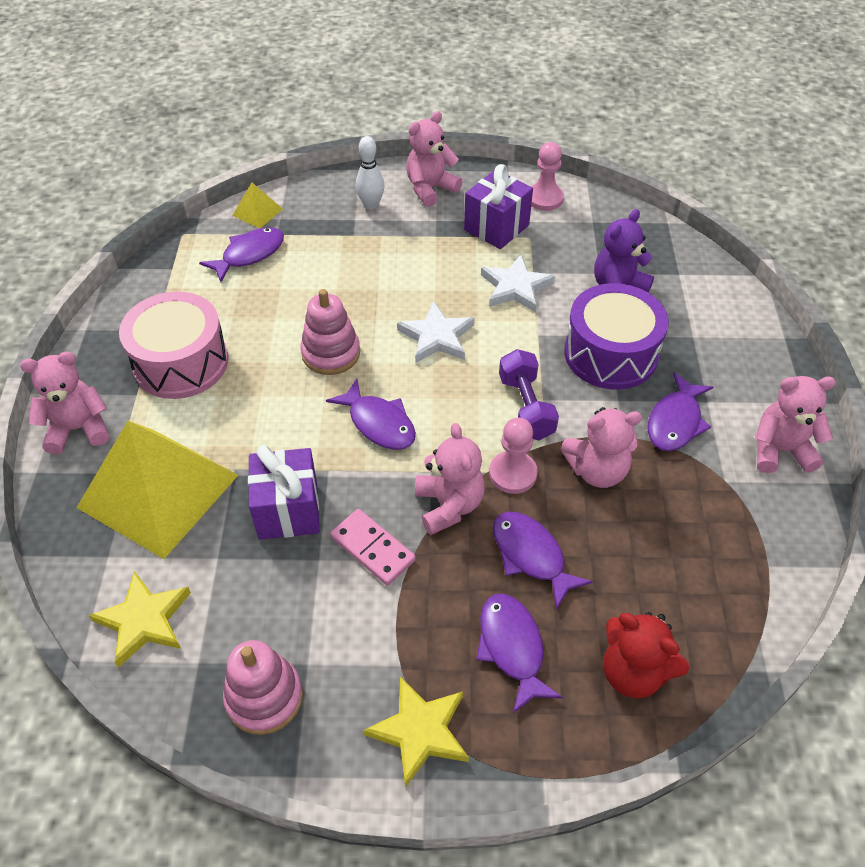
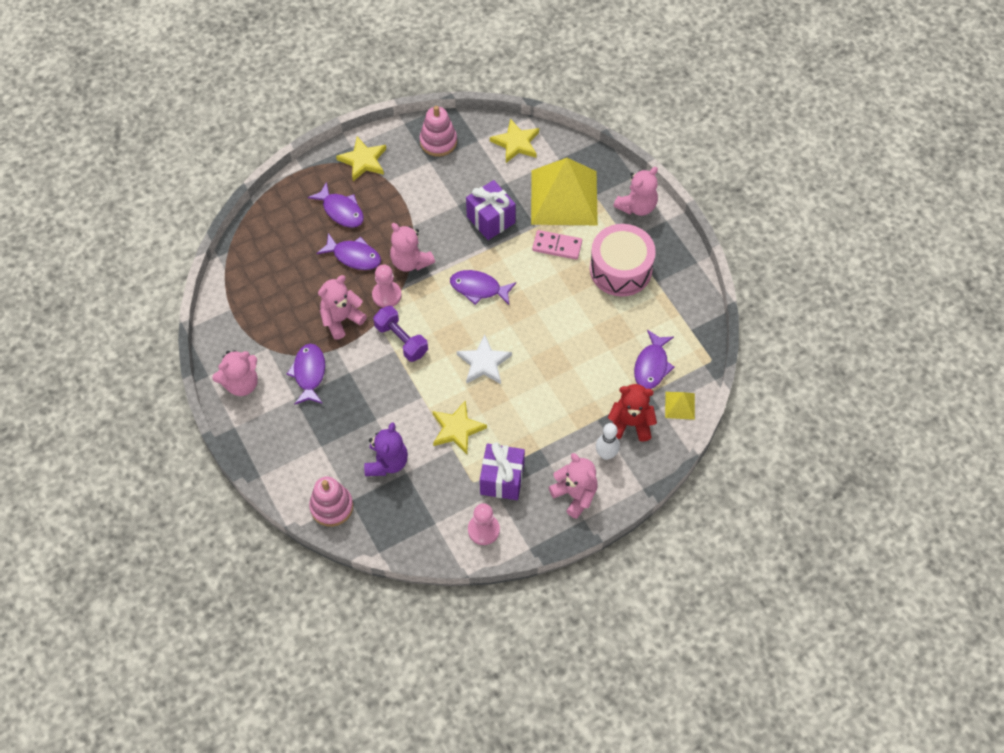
camera: 150 degrees right, 10 degrees up
pink stacking toy [300,289,360,375] -> pink stacking toy moved to [309,476,353,527]
pink domino [330,509,416,586] -> pink domino moved to [532,230,582,260]
pink teddy bear [406,111,463,207] -> pink teddy bear turned 60 degrees counterclockwise [549,453,598,519]
white star [481,255,555,312] -> yellow star [433,400,487,454]
purple drum [564,283,669,390] -> none
red teddy bear [604,612,689,698] -> red teddy bear moved to [608,384,657,442]

